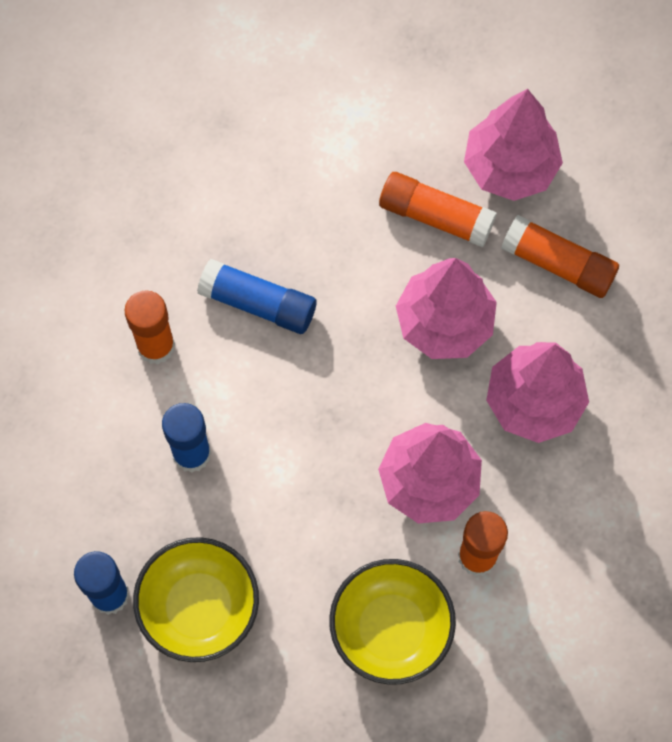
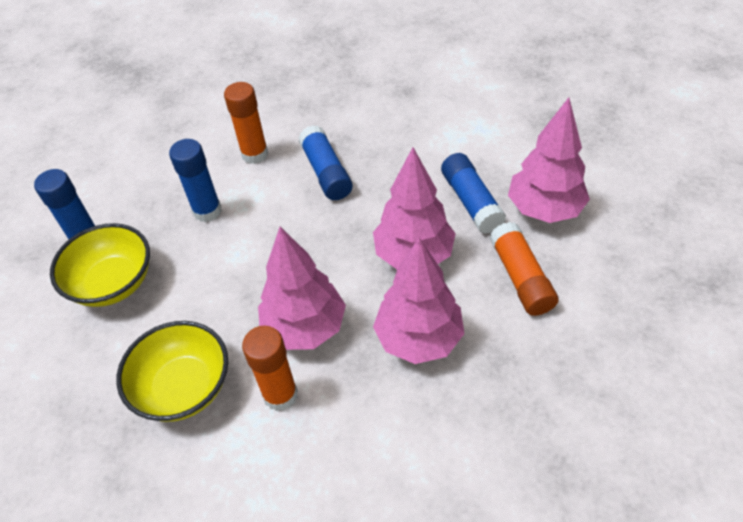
camera: 50 degrees right, 20 degrees down
orange glue stick [379,172,497,247] -> blue glue stick [441,153,506,234]

